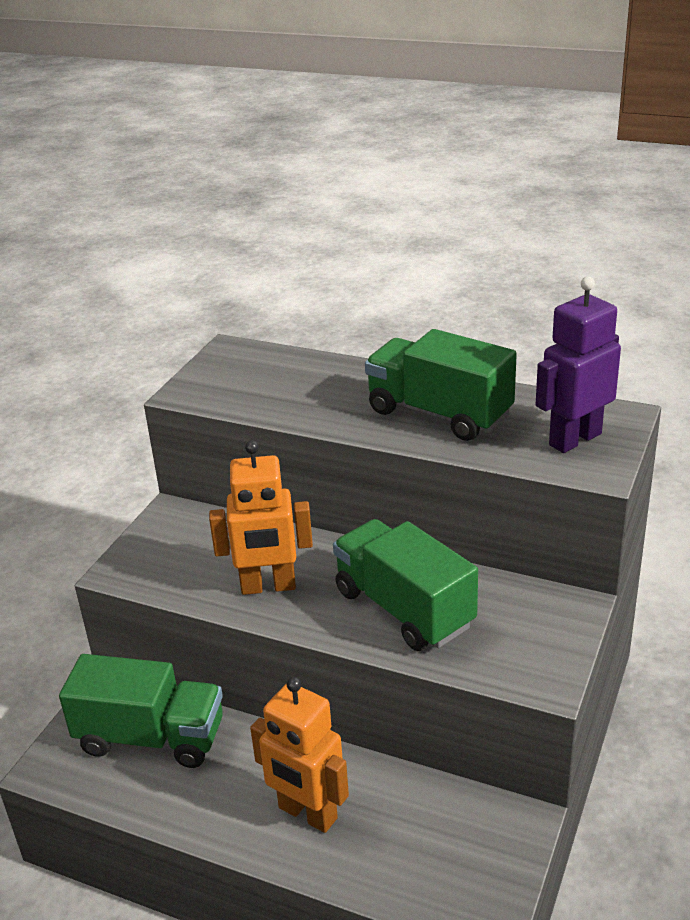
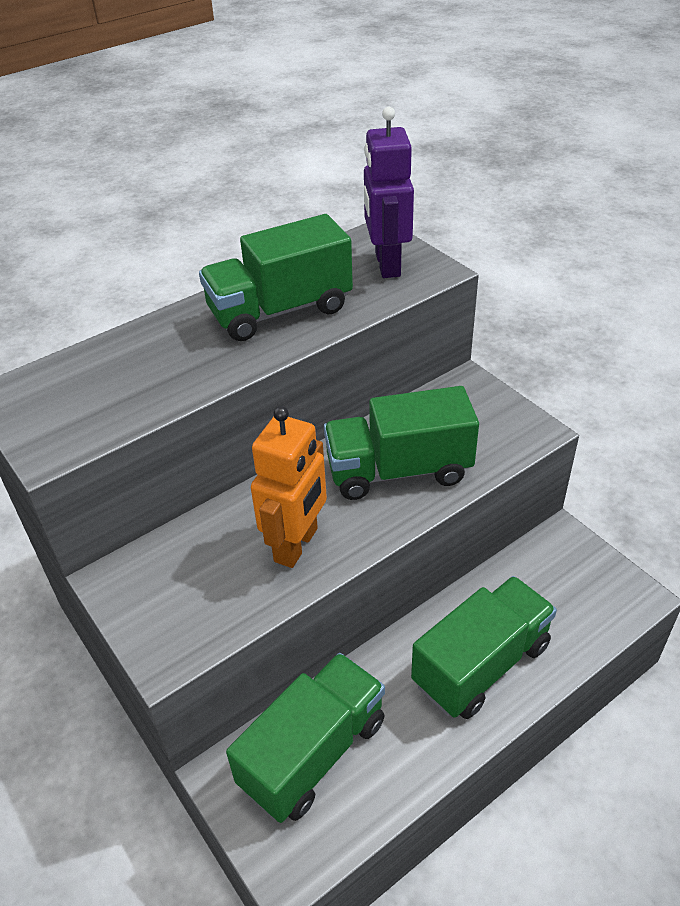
camera: 60 degrees left, 10 degrees up
orange robot [250,677,349,833] -> green truck [411,576,557,719]

